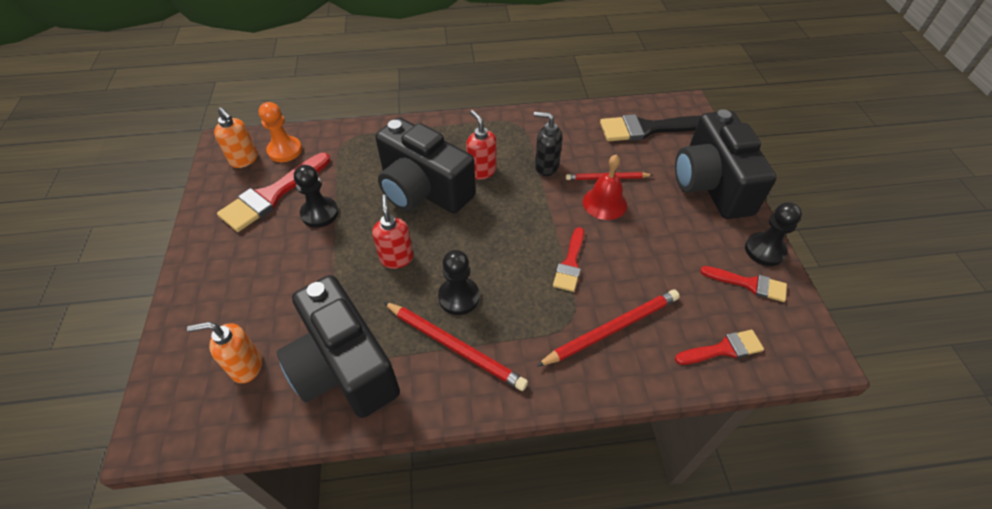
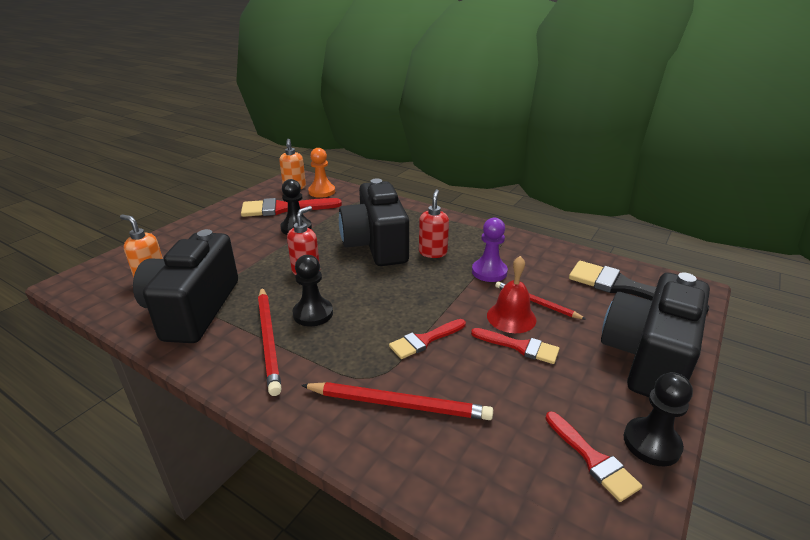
camera: 40 degrees right, 20 degrees down
black soap dispenser [534,112,563,176] -> purple pawn [472,217,508,282]
red brush [675,330,764,365] -> red brush moved to [471,328,560,364]

